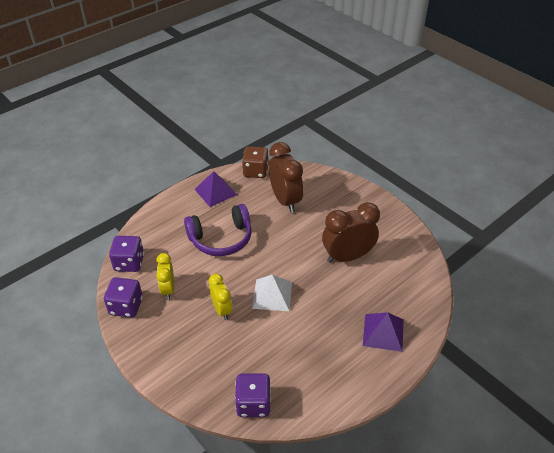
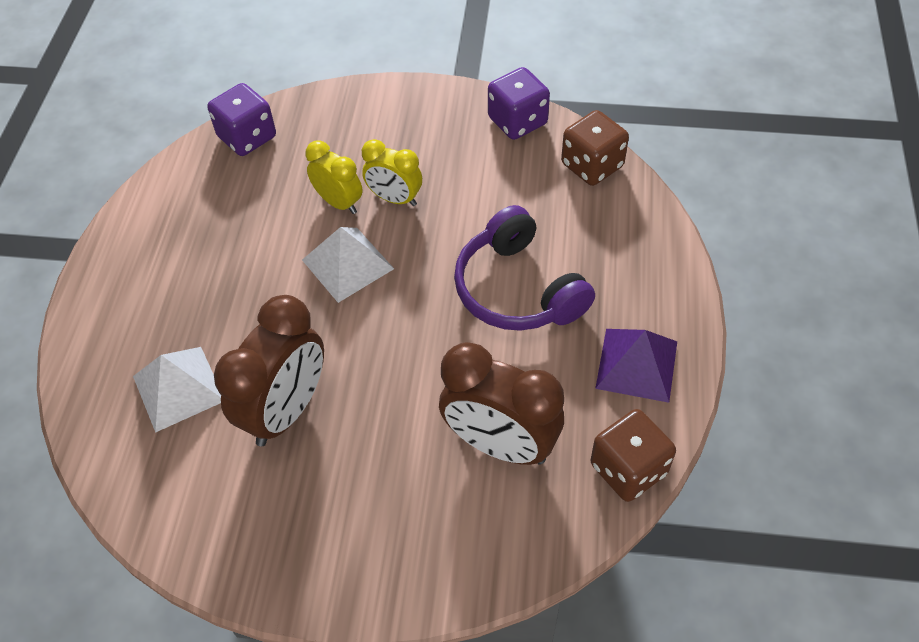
camera: 140 degrees right, 10 degrees up
purple dice [109,236,144,272] -> brown dice [561,110,629,186]
yellow clock [156,253,174,299] -> yellow clock moved to [305,141,363,214]
purple headphones [184,204,252,256] -> purple headphones turned 60 degrees counterclockwise [454,205,595,331]
purple pyramid [363,312,404,352] -> none
none -> white pyramid [133,347,221,433]

